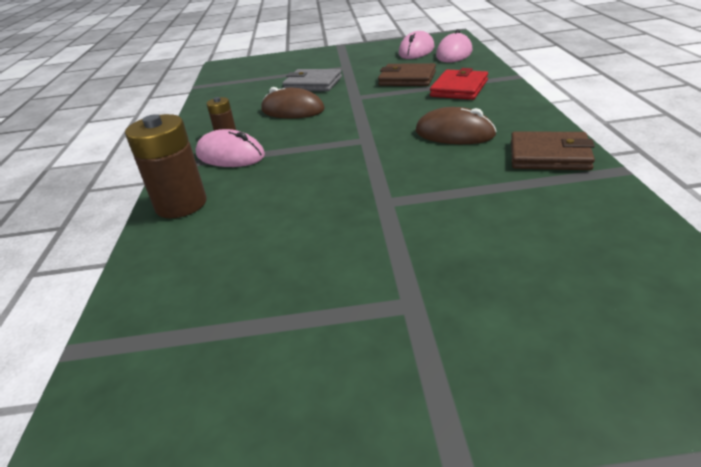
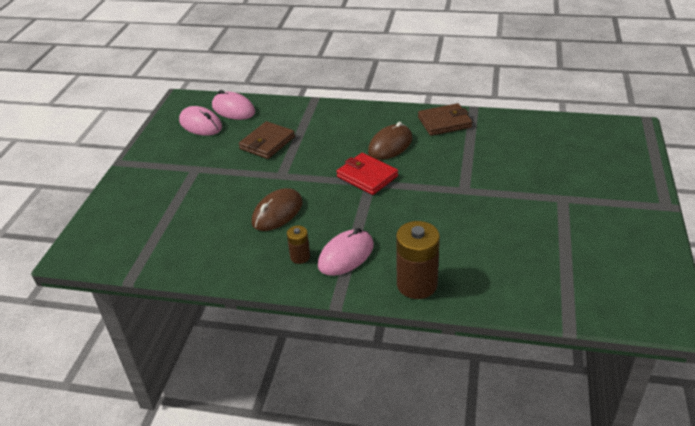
camera: 75 degrees left, 5 degrees up
grey wallet [282,69,342,91] -> none
red wallet [430,68,488,100] -> red wallet moved to [336,153,398,195]
brown wallet [511,131,595,170] -> brown wallet turned 45 degrees clockwise [418,103,472,136]

